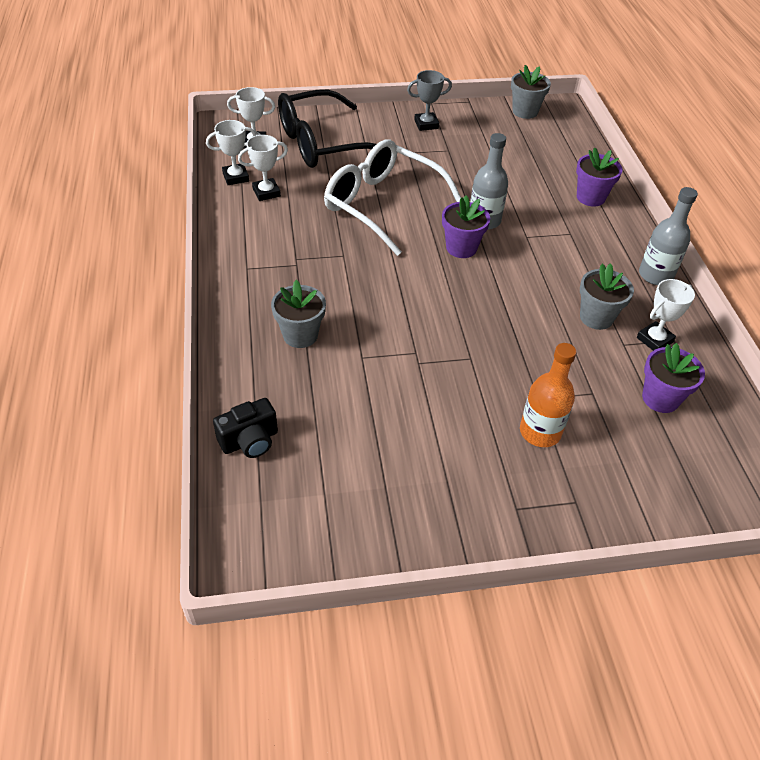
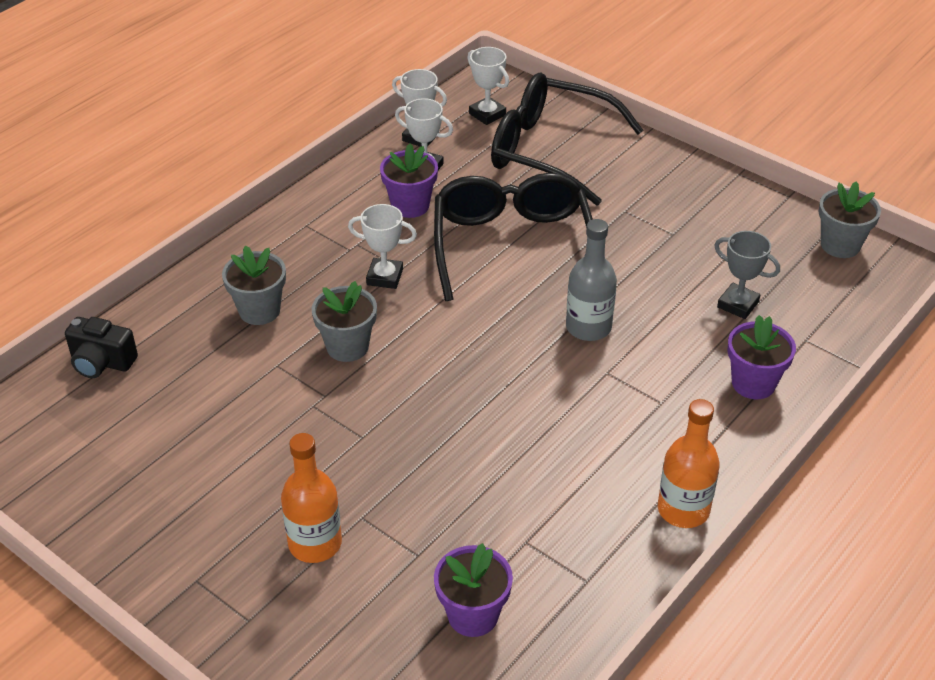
camera: 50 degrees right, 5 degrees down
white glasses [324,139,461,256] -> black glasses [434,173,593,301]
grey trophy [407,70,452,131] -> grey trophy moved to [714,231,780,319]
purple flower pot [442,195,490,258] -> purple flower pot moved to [380,144,438,218]
grey flower pot [580,263,634,330] -> grey flower pot moved to [312,281,377,362]
white trophy [637,279,695,351] -> white trophy moved to [348,204,417,289]
grey bottle [639,187,698,285] -> orange bottle [658,399,720,528]

